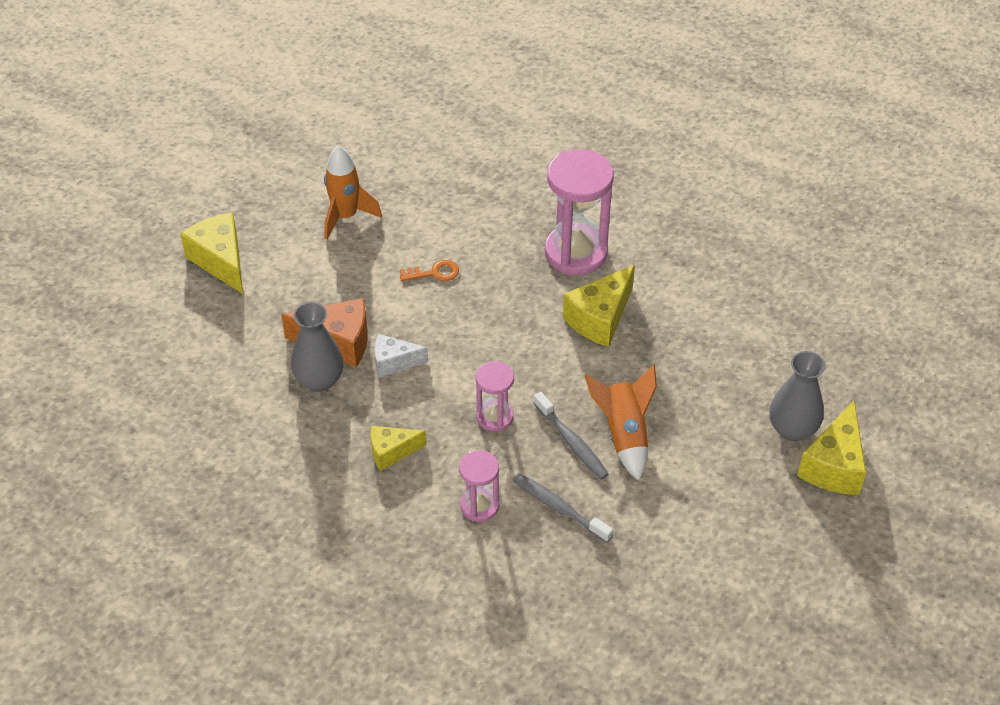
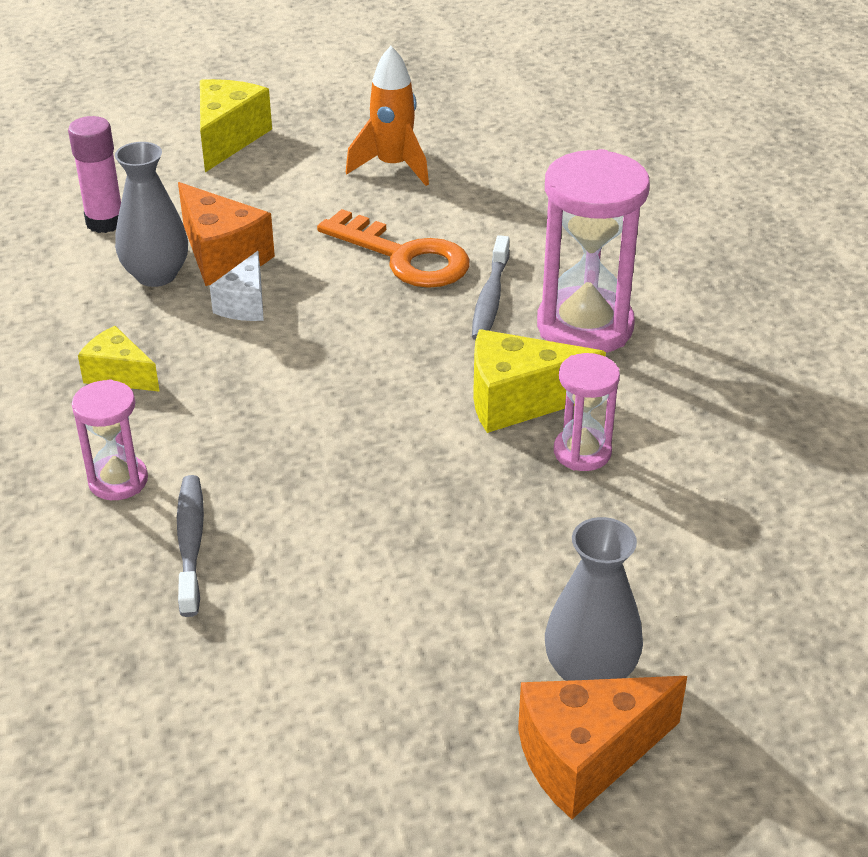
camera: 45 degrees right, 10 degrees down
white cheese [375,334,428,378] -> white cheese turned 120 degrees counterclockwise [210,251,264,321]
orange key [400,260,459,281] -> orange key [317,209,470,288], size x2.00
pink hourglass [476,361,514,432] -> pink hourglass moved to [554,353,620,471]
grey toothbrush [533,392,609,479] -> grey toothbrush moved to [472,235,510,340]
orange rocket [584,364,657,481] -> none
yellow cheese [797,401,866,495] -> orange cheese [518,676,687,819]
none -> pink glue stick [68,116,121,233]

